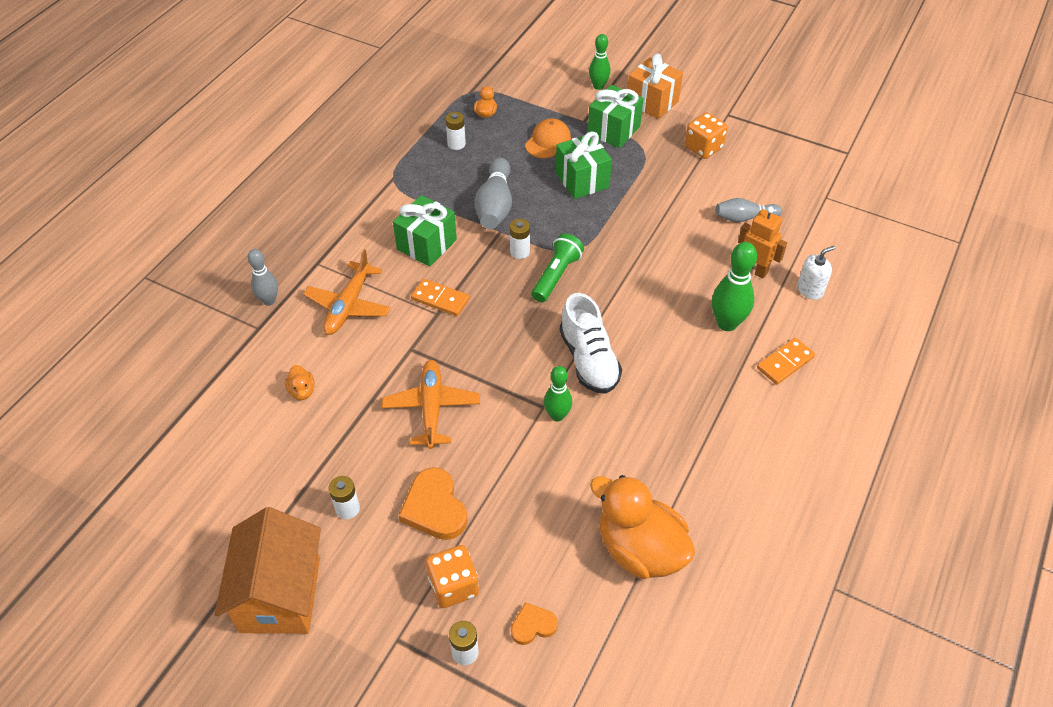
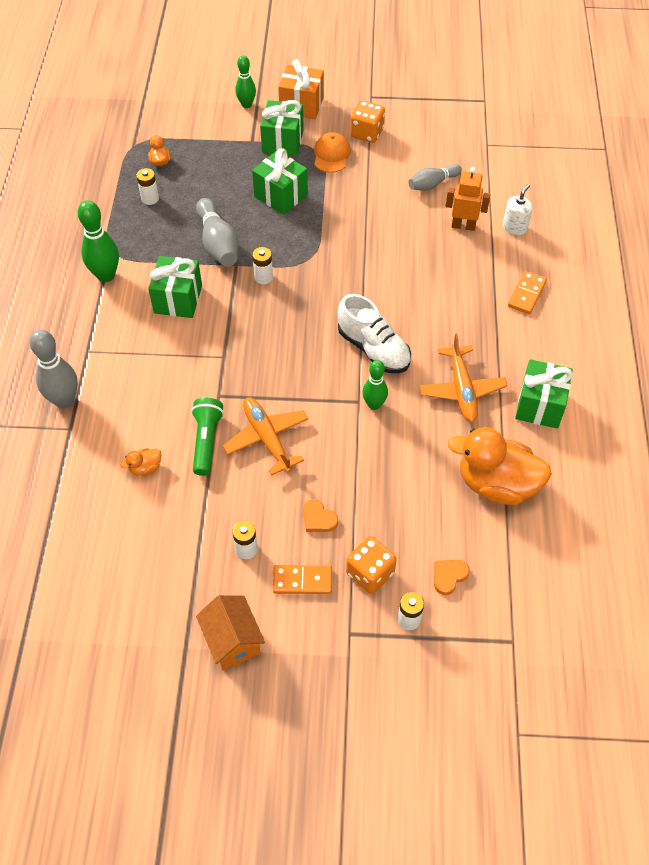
camera: 25 degrees left, 5 degrees up
orange house [215,507,321,634] -> orange house [196,595,265,670], size x0.65
grey bowling pin [248,249,278,306] -> grey bowling pin [30,330,78,409], size x1.54
orange duck [285,365,315,400] -> orange duck turned 105 degrees clockwise [121,448,162,476]
orange plane [303,250,391,335] -> orange plane moved to [419,333,507,422]
orange heart [398,467,468,540] -> orange heart [303,499,338,532], size x0.57
orange domino [411,279,470,316] -> orange domino moved to [273,565,332,594]
orange cap [525,118,571,158] -> orange cap moved to [314,132,351,173]
green flashlight [532,233,584,302] -> green flashlight moved to [191,398,224,476]
green bowling pin [712,242,757,331] -> green bowling pin moved to [78,200,119,282]
none -> green gift [515,359,573,429]

